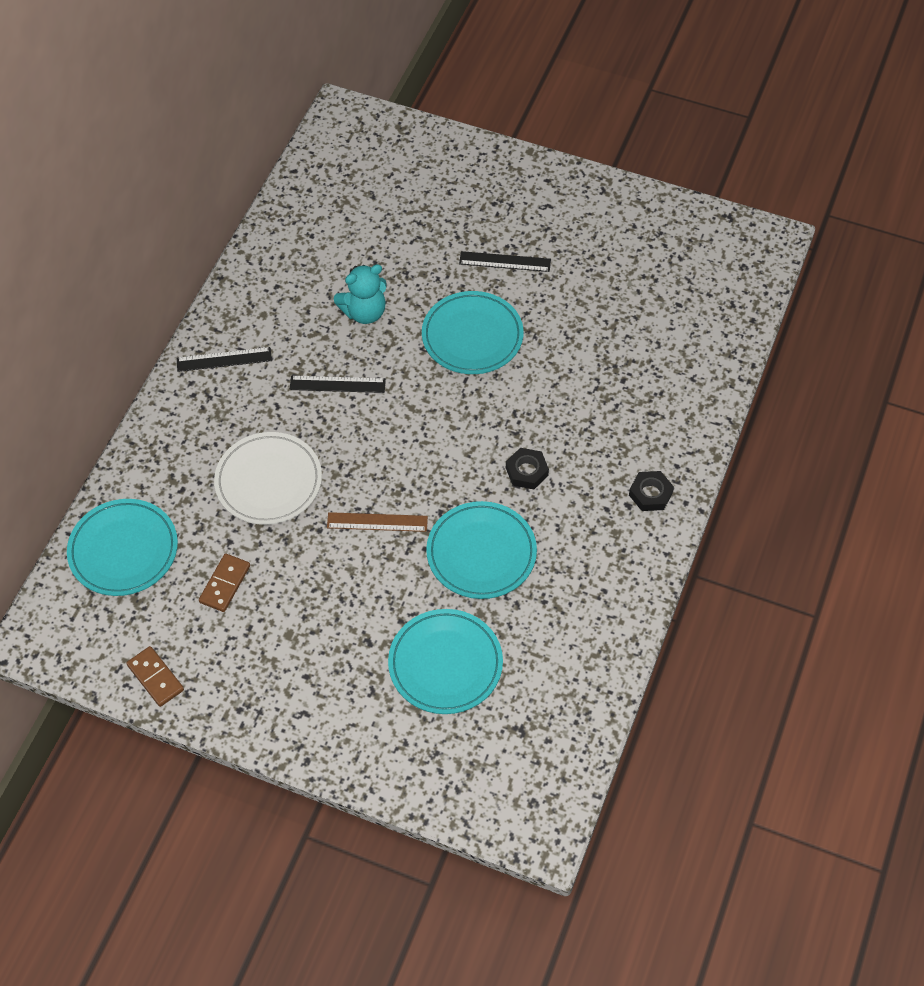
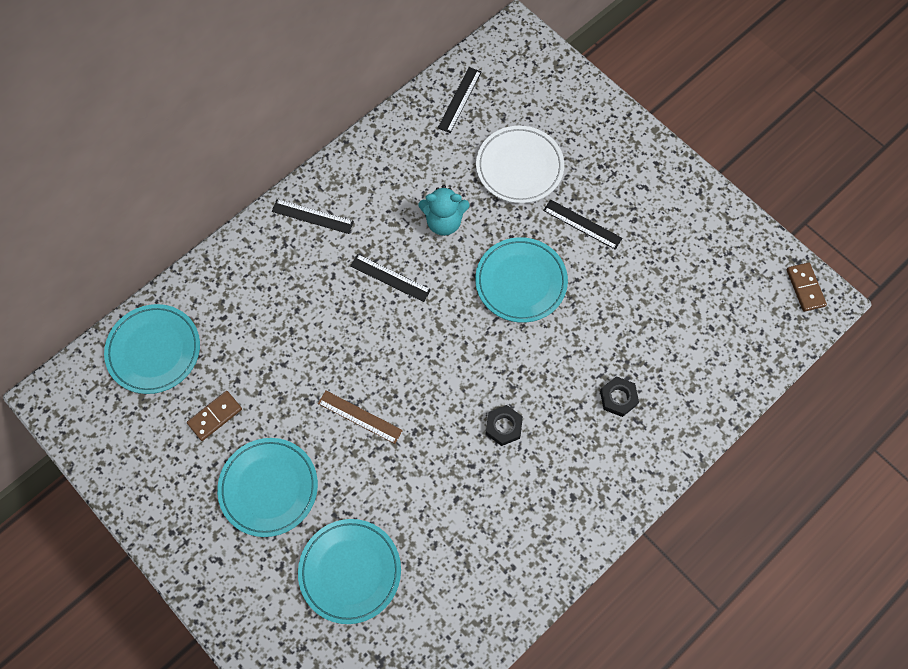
camera: 25 degrees right, 10 degrees up
brown domino [126,646,184,707] -> brown domino moved to [787,262,827,312]
white plate [214,432,322,525] -> white plate moved to [476,126,564,203]
turquoise plate [426,501,537,599] -> turquoise plate moved to [217,438,318,537]
black nut [629,471,674,511] -> black nut moved to [600,376,639,417]
none -> black ruler [438,67,481,133]

